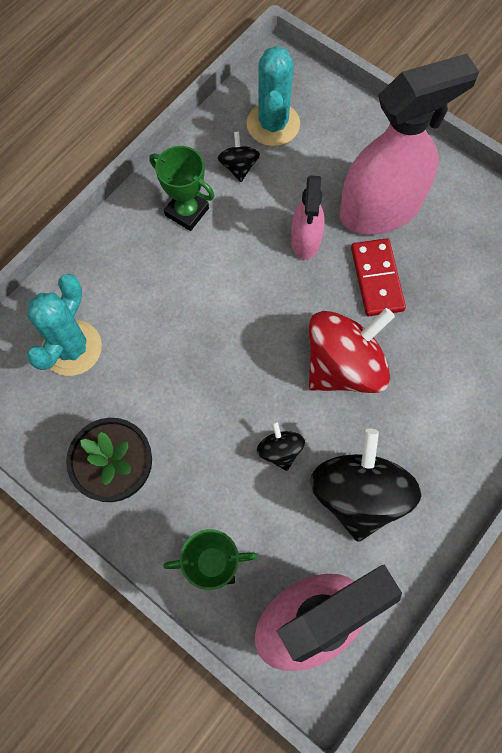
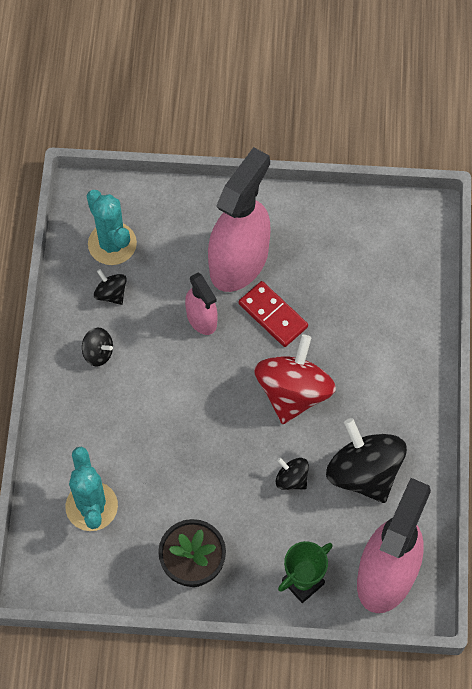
camera: 35 degrees left, 5 degrees down
green trophy [150,146,214,231] -> black spinning top [82,328,113,366]

